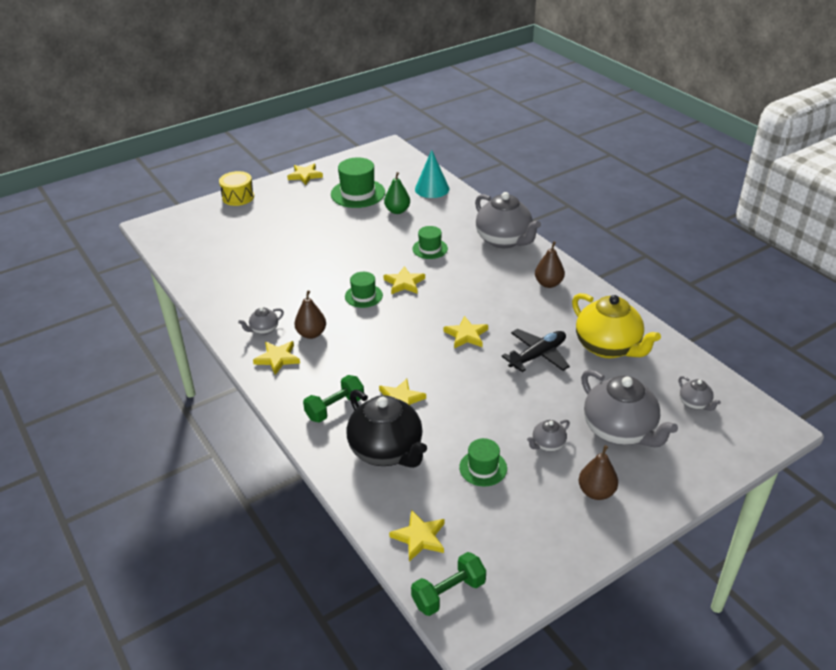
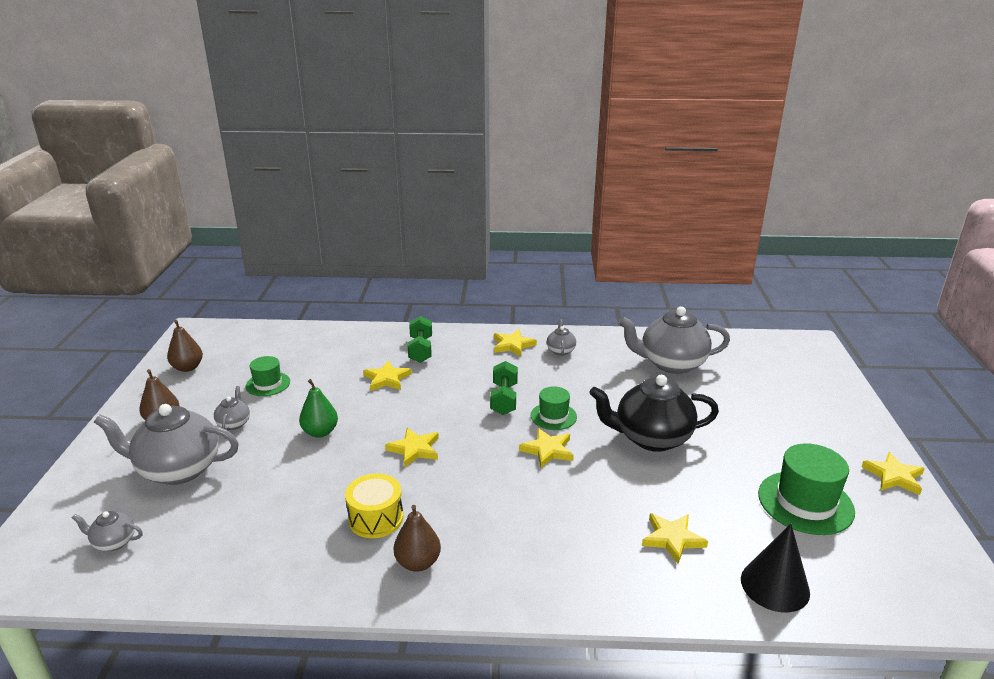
camera: 125 degrees right, 10 degrees down
yellow drum [219,171,254,206] -> yellow drum moved to [345,473,403,538]
brown pear [294,290,326,339] -> brown pear moved to [167,320,203,372]
black teapot [347,389,427,468] -> black teapot moved to [589,375,719,452]
green pear [384,172,410,214] -> green pear moved to [299,379,338,438]
yellow star [389,510,445,562] -> yellow star moved to [642,513,708,564]
green dumbbell [411,552,486,616] -> green dumbbell moved to [490,361,518,415]
green hat [412,226,448,259] -> none
turquoise cone [415,150,449,198] -> black cone [741,524,810,612]
grey teapot [475,192,541,248] -> grey teapot moved to [619,307,730,374]
black plane [502,329,570,372] -> none
yellow teapot [572,293,661,358] -> none

